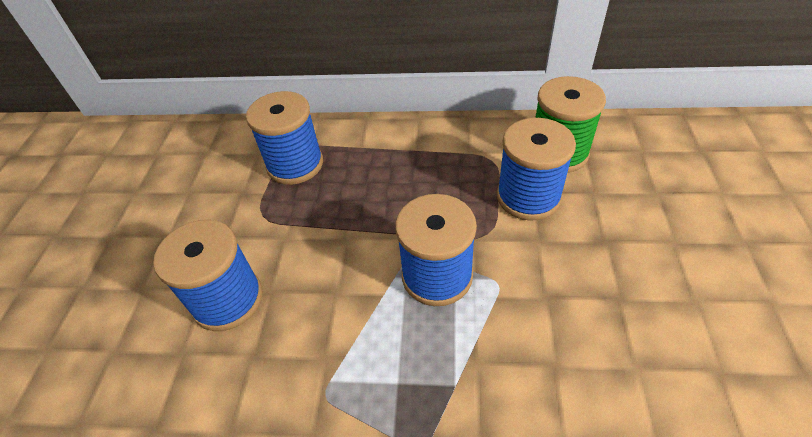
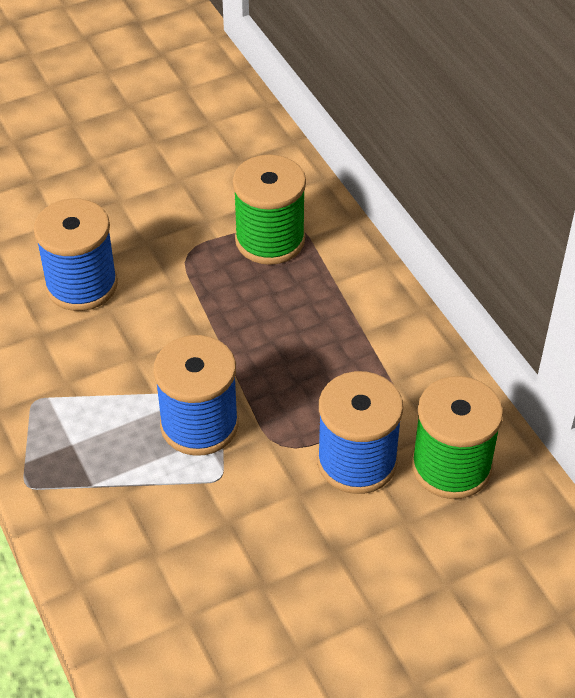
camera: 55 degrees right, 0 degrees up
blue spool [246,91,323,185] -> green spool [233,154,306,265]

